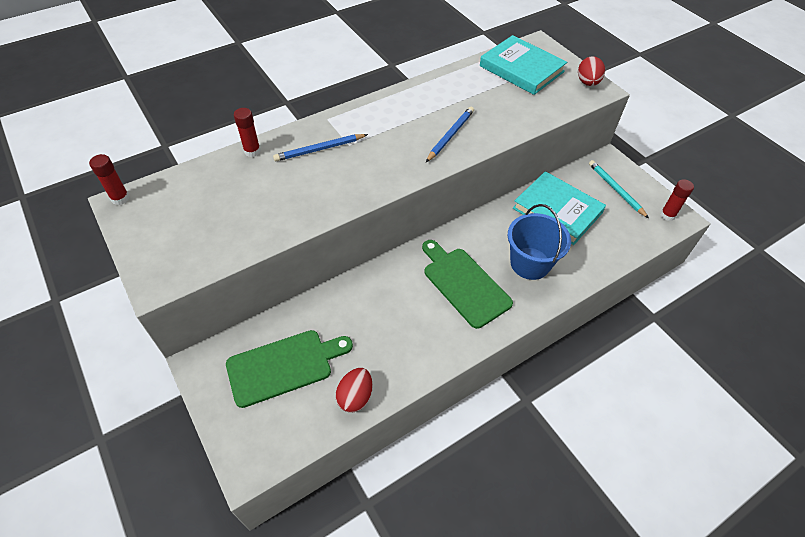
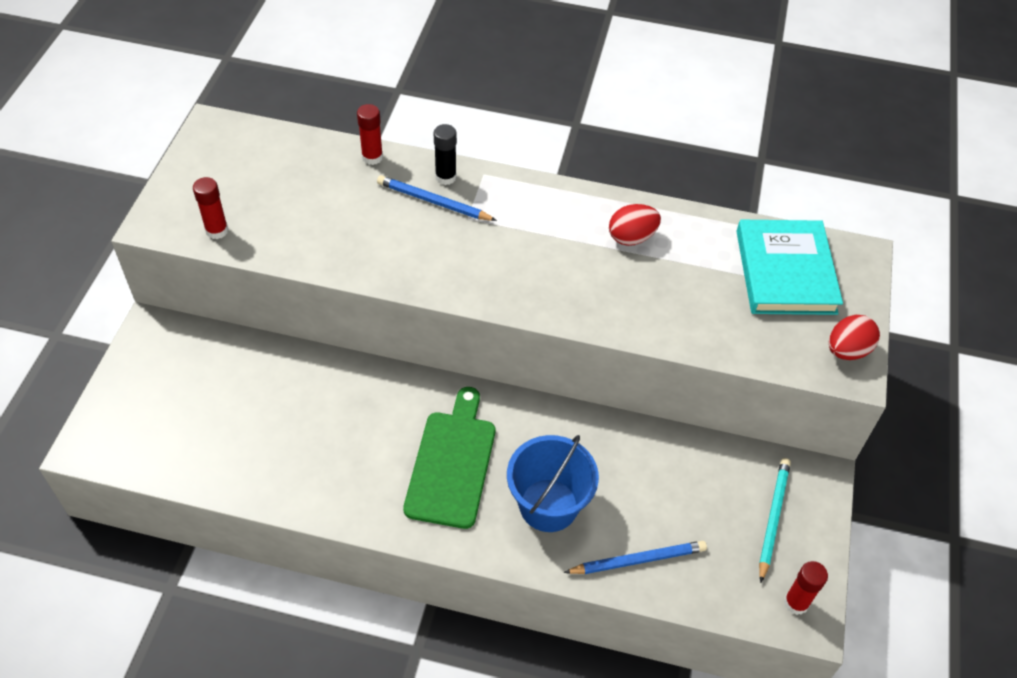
camera: 45 degrees right, 0 degrees up
red glue stick [89,154,130,205] -> red glue stick moved to [193,177,228,239]
green cutting board [226,330,353,408] -> none
red egg [335,368,373,412] -> red egg moved to [609,204,661,246]
blue pencil [426,107,474,162] -> blue pencil moved to [564,541,707,574]
turquoise book [513,171,606,245] -> none
none -> black glue stick [434,124,457,185]

